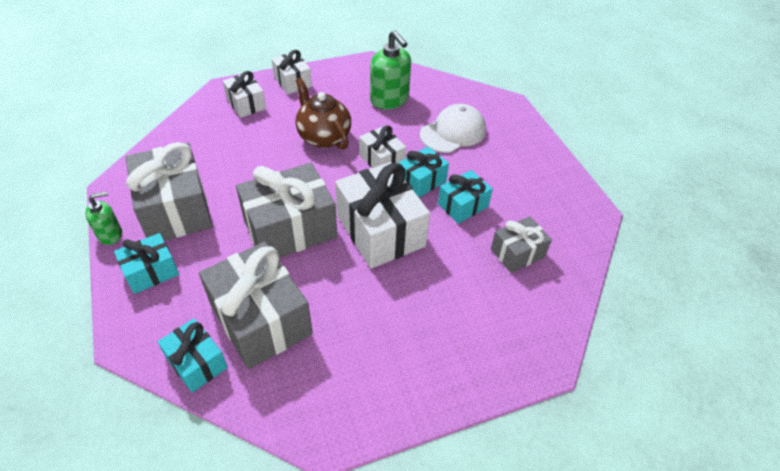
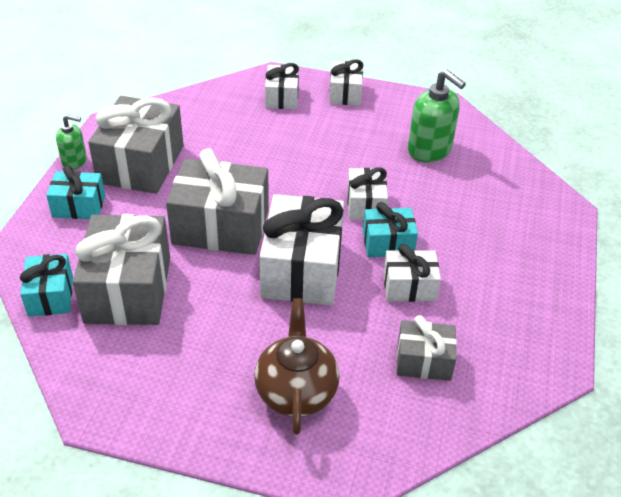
camera: 35 degrees right, 5 degrees down
brown teapot [296,78,351,150] -> brown teapot moved to [254,298,340,435]
green soap dispenser [370,30,411,110] -> green soap dispenser turned 45 degrees counterclockwise [408,70,466,162]
white cap [420,104,486,153] -> none
turquoise gift [438,170,493,224] -> white gift [383,244,441,302]

